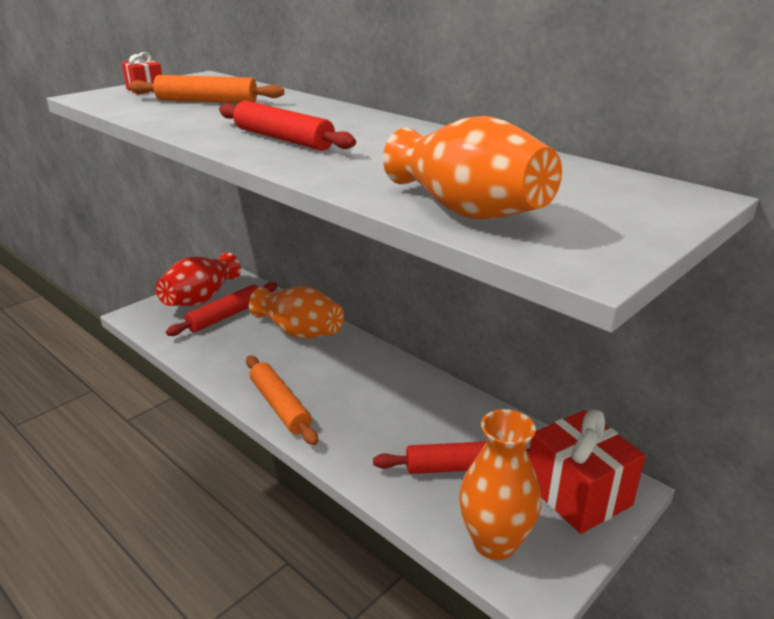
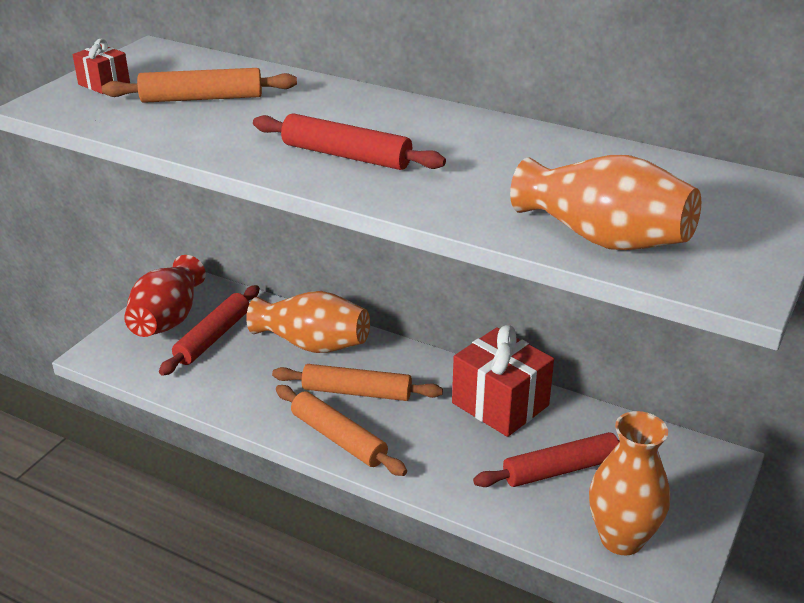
camera: 15 degrees left, 5 degrees up
red gift [529,409,646,534] -> red gift moved to [452,325,554,437]
none -> orange rolling pin [272,364,443,401]

